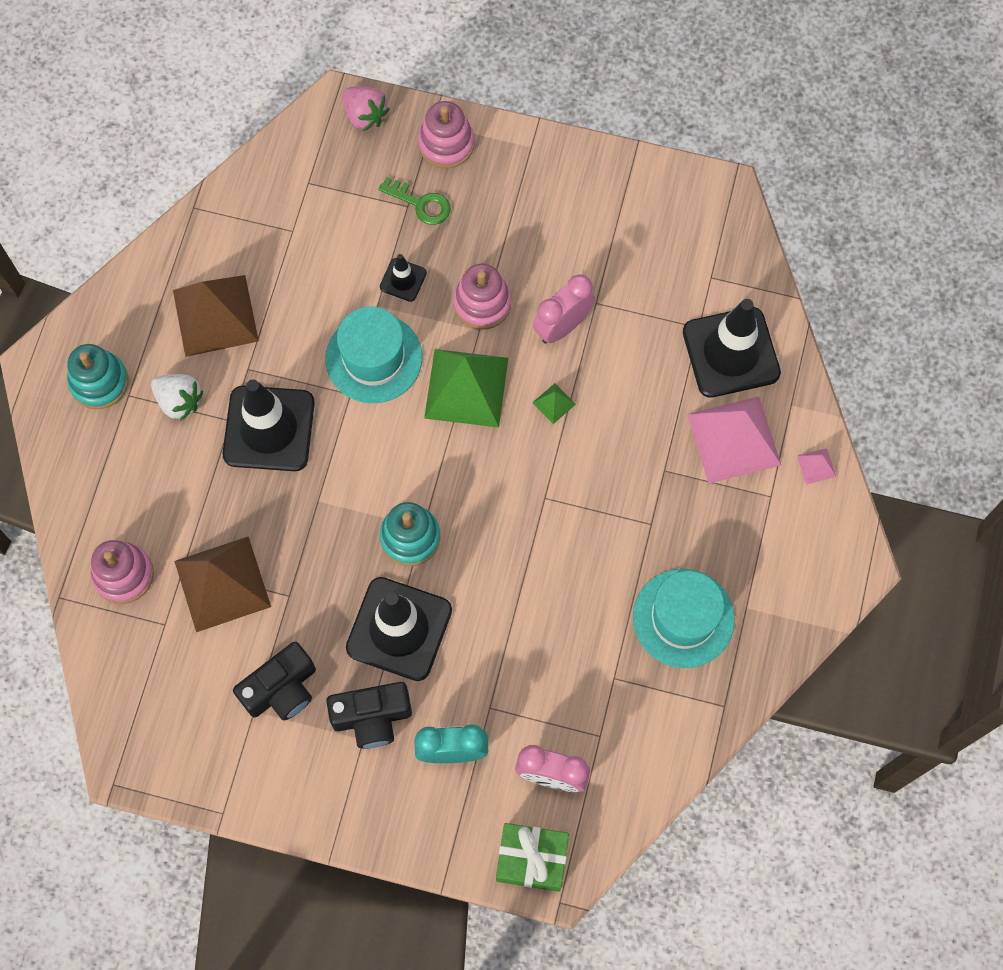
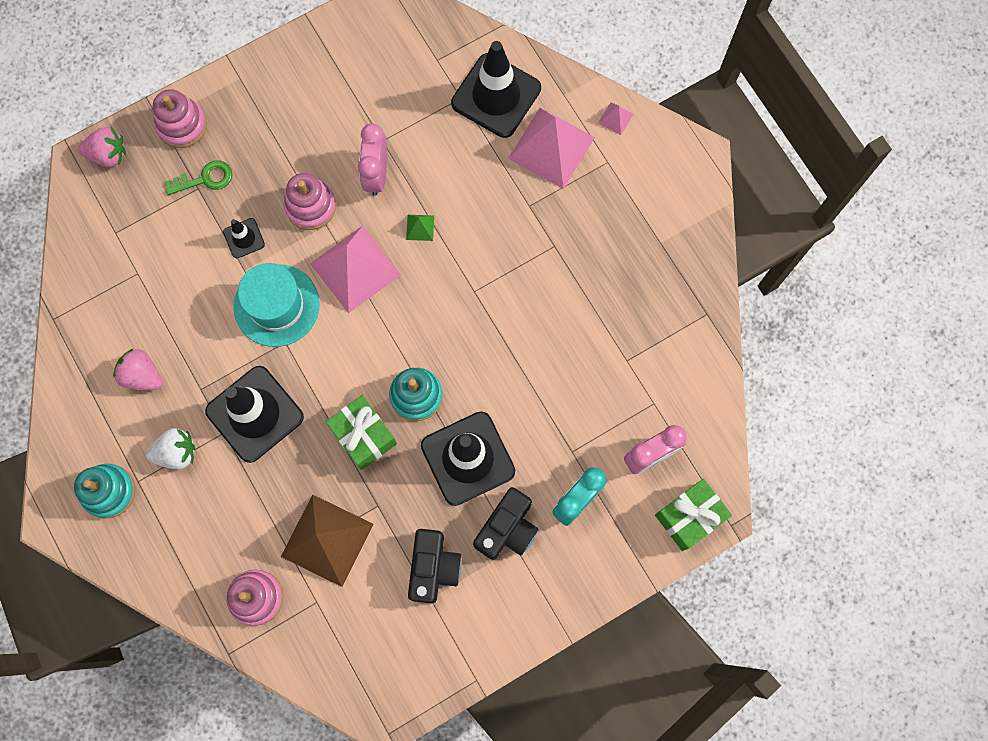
camera: 45 degrees left, 5 degrees up
brown pyramid [173,275,259,357] -> pink strawberry [113,348,162,390]
green pyramid [424,349,508,428] -> pink pyramid [310,226,401,313]
turquoise hat [633,569,735,668] -> none
none -> green gift [326,395,397,470]

